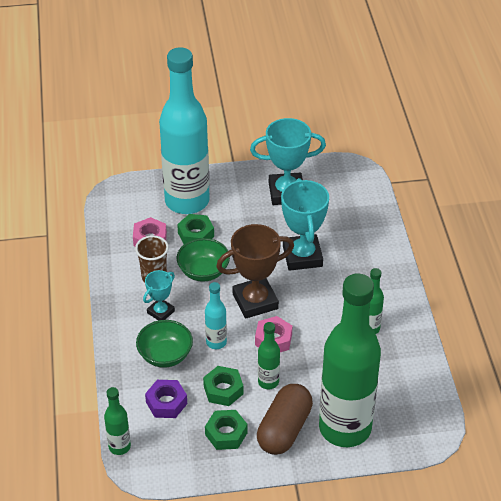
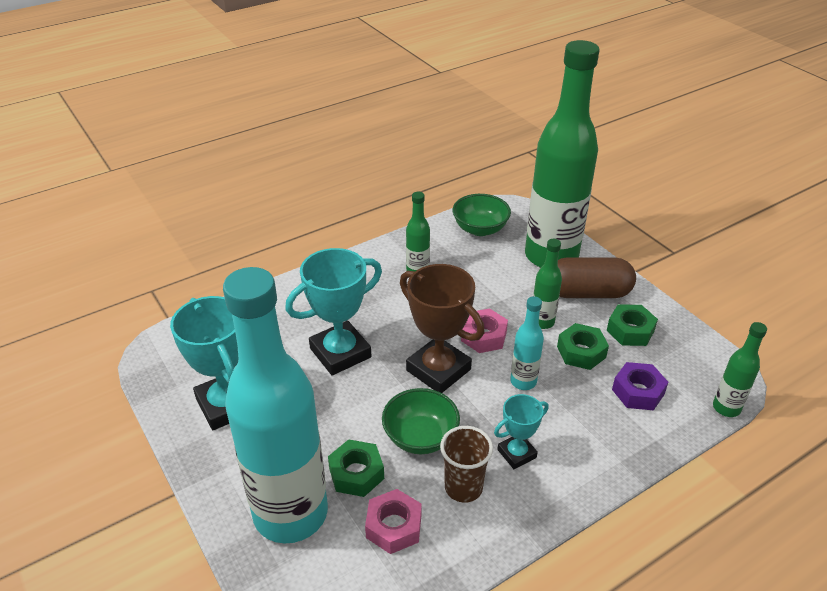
camera: 115 degrees left, 5 degrees down
green bowl [136,320,193,368] -> green bowl moved to [453,194,511,236]
turquoise trophy [143,270,175,320] -> turquoise trophy turned 45 degrees counterclockwise [494,394,549,469]

